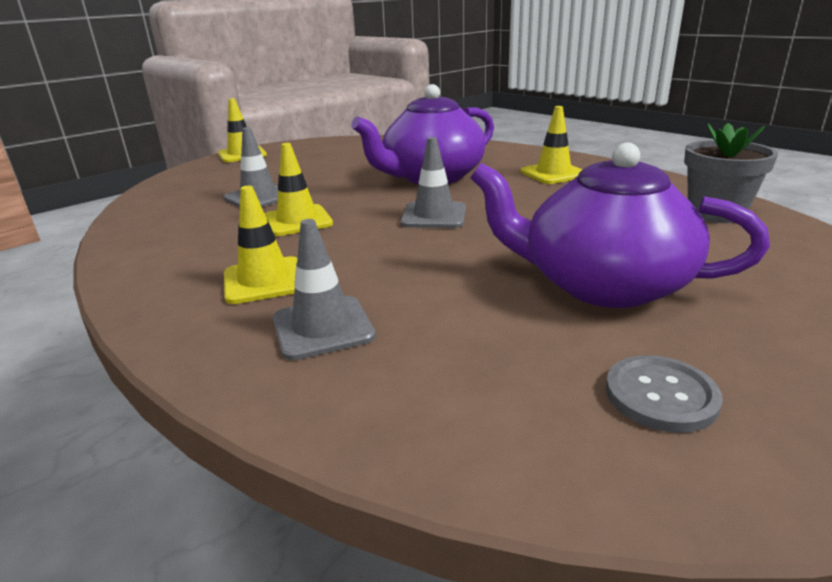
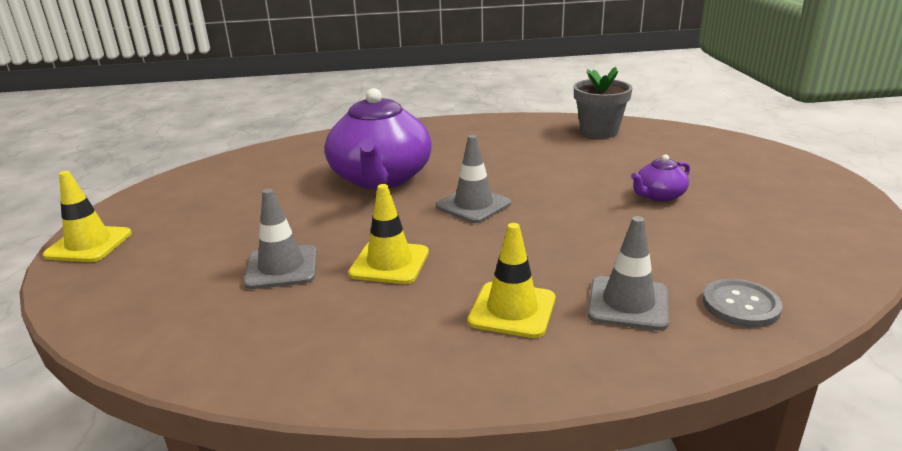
camera: 55 degrees left, 0 degrees up
purple teapot [471,143,770,308] -> purple teapot [631,154,690,202], size x0.44
yellow traffic cone [521,106,583,184] -> none
grey button [606,355,723,433] -> grey button moved to [703,279,783,328]

